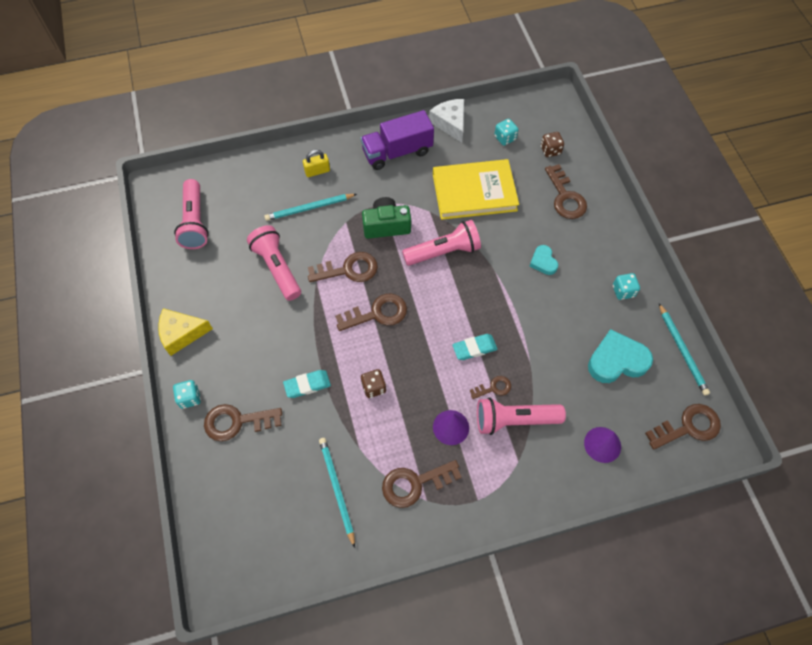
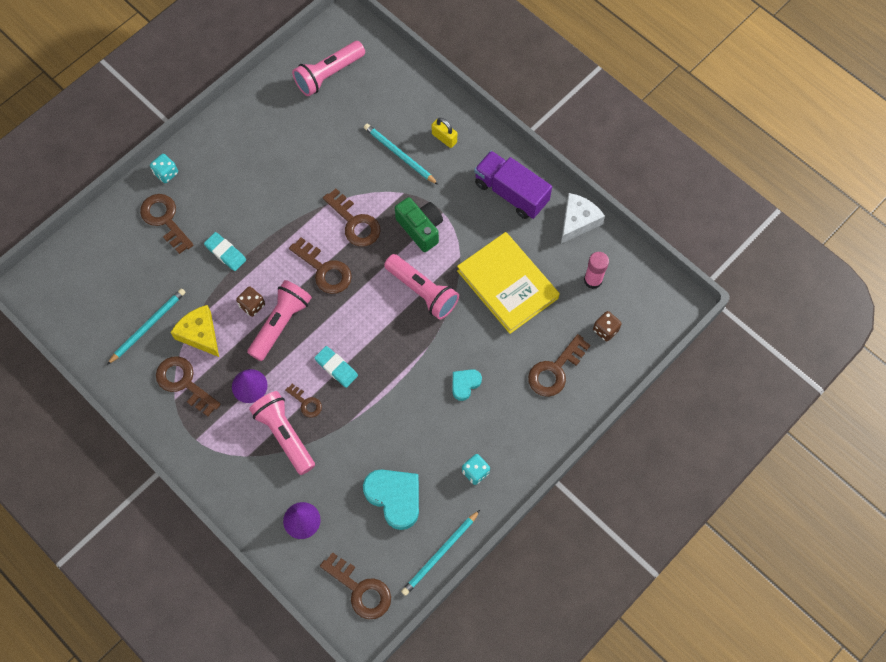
camera: 60 degrees right, 5 degrees up
yellow cheese [158,308,213,356] -> yellow cheese moved to [170,305,219,357]
pink flashlight [247,225,301,301] -> pink flashlight moved to [247,280,312,361]
turquoise dice [494,119,518,146] -> pink glue stick [584,252,609,289]

